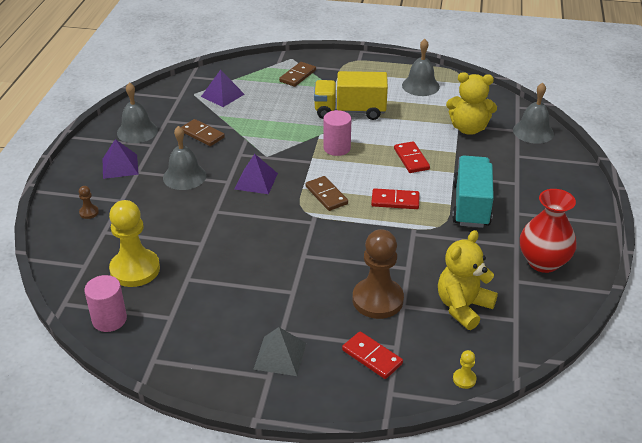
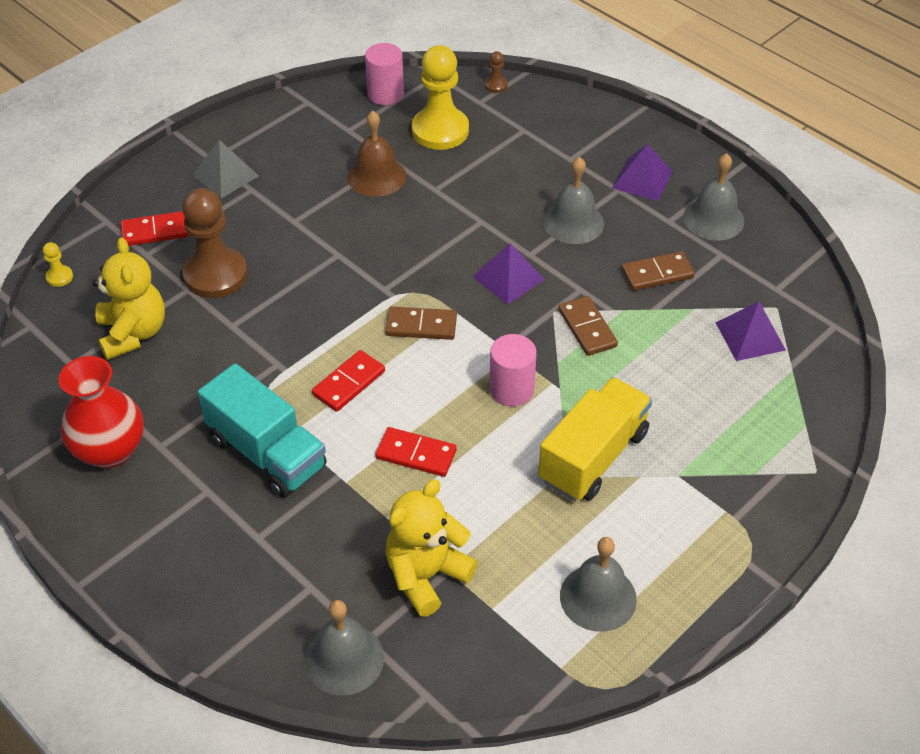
camera: 125 degrees right, 10 degrees up
brown pawn [79,186,99,219] -> brown pawn moved to [485,51,508,93]
brown domino [279,62,316,87] -> brown domino moved to [558,296,618,356]
none -> brown bell [347,111,406,197]

